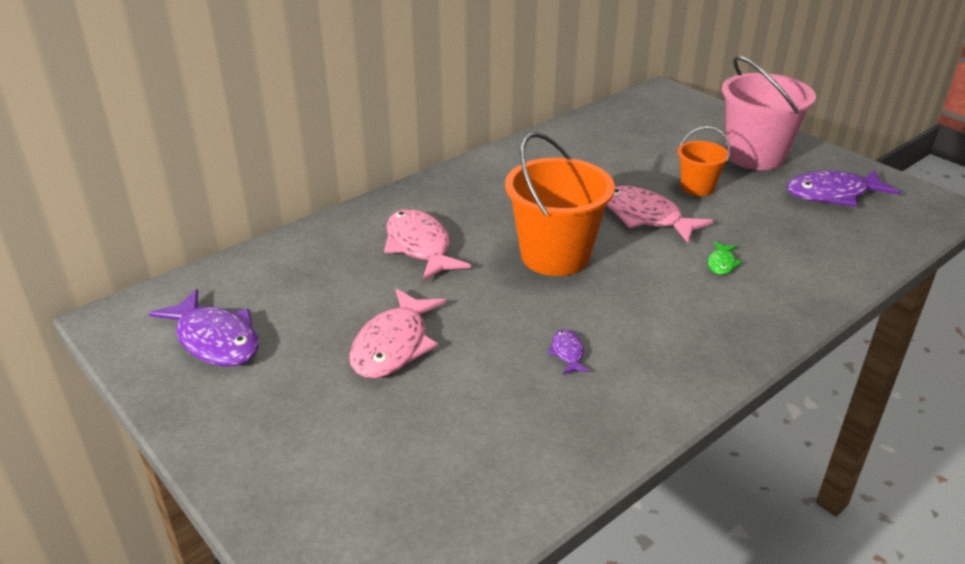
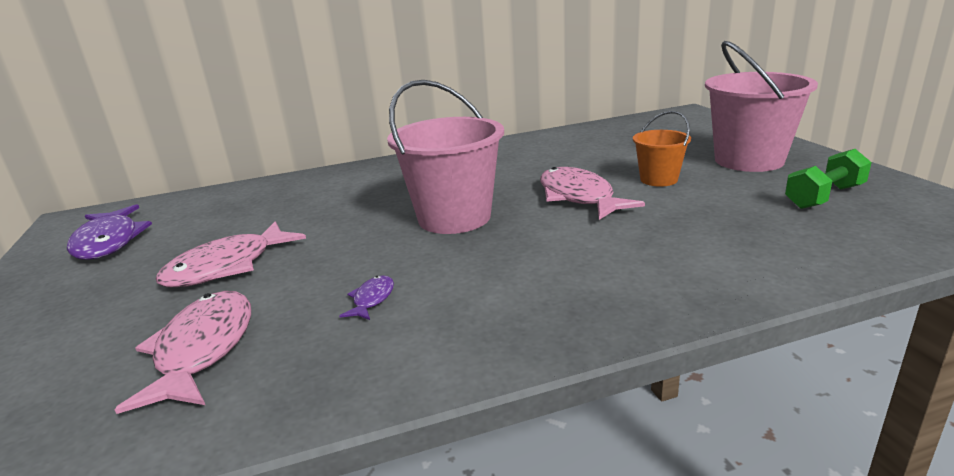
camera: 25 degrees right, 10 degrees down
pink fish [384,209,471,281] -> pink fish moved to [115,291,251,414]
orange bucket [505,132,615,276] -> pink bucket [387,80,504,234]
green fish [708,242,742,275] -> none
purple fish [786,170,900,207] -> green dumbbell [785,149,872,209]

